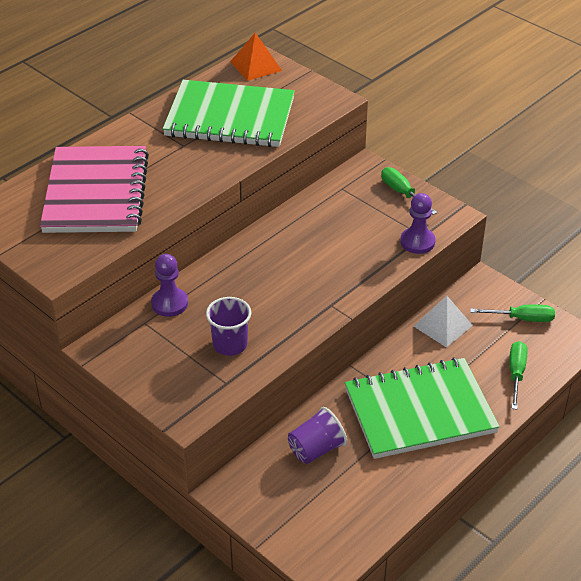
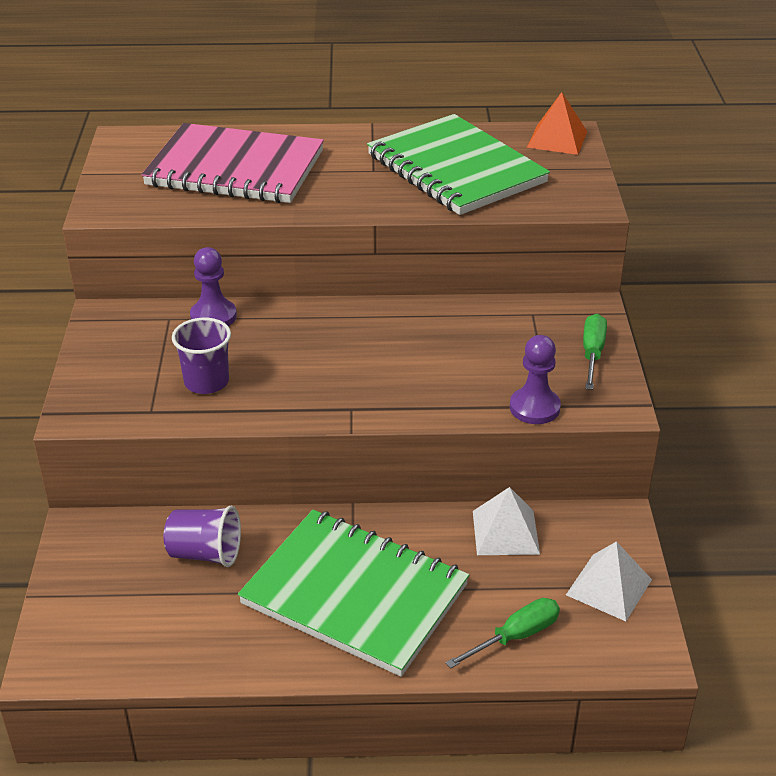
camera: 45 degrees right, 5 degrees down
pink notebook [40,146,149,233] -> pink notebook turned 60 degrees clockwise [142,123,324,203]
green screwdriver [470,305,555,322] -> white pyramid [566,541,652,621]

